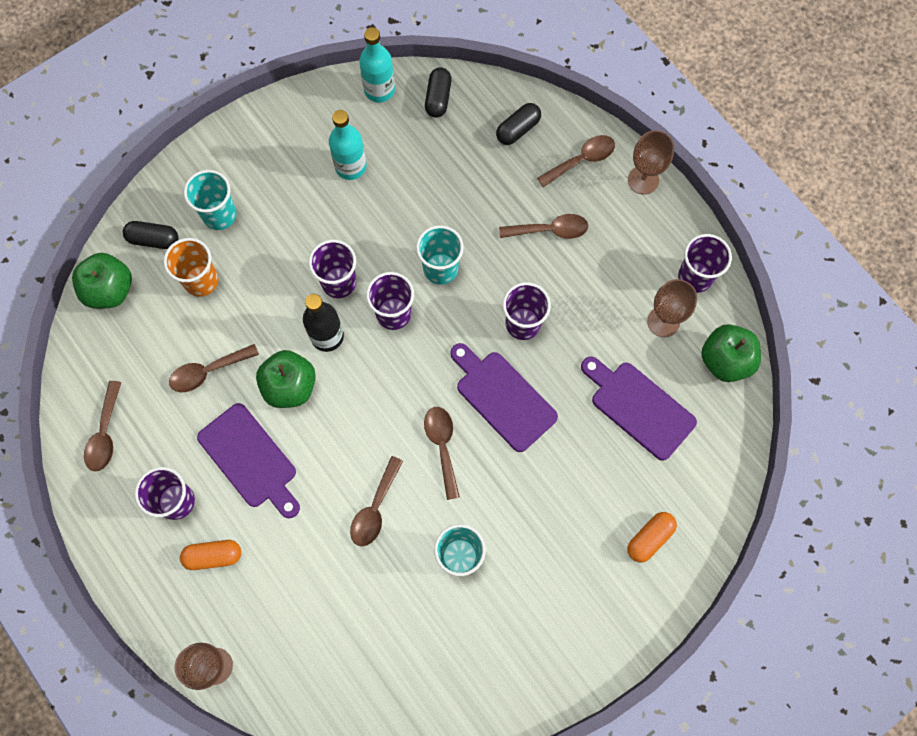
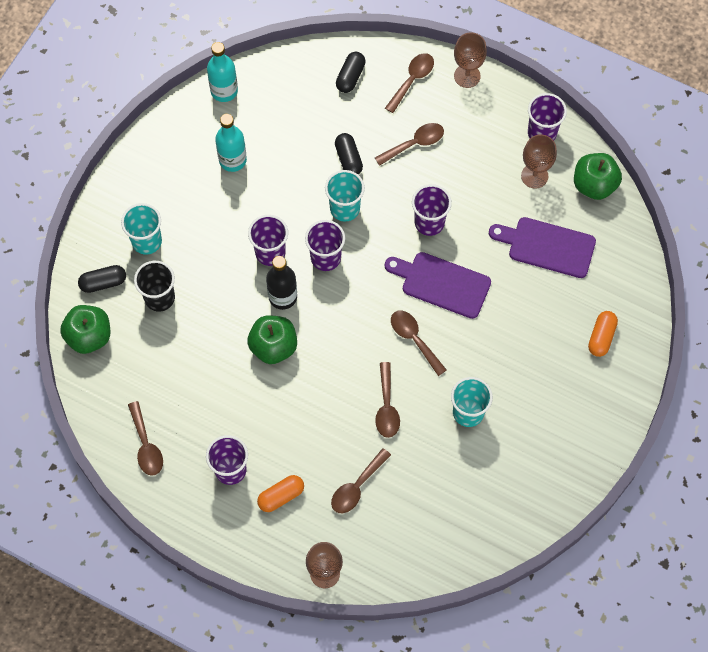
camera: 25 degrees left, 5 degrees down
orange cup [164,238,219,297] -> black cup [134,261,175,312]
brown spoon [169,344,259,392] -> brown spoon moved to [331,448,391,513]
purple cutting board [197,403,300,518] -> none
black capsule [425,67,452,118] -> black capsule moved to [335,133,363,175]

